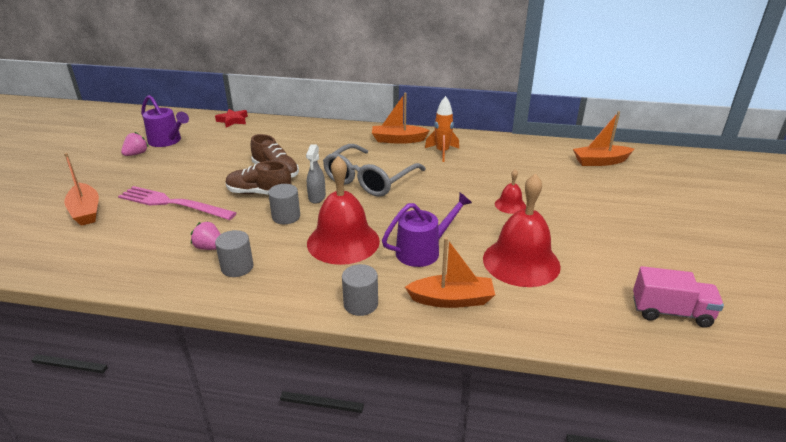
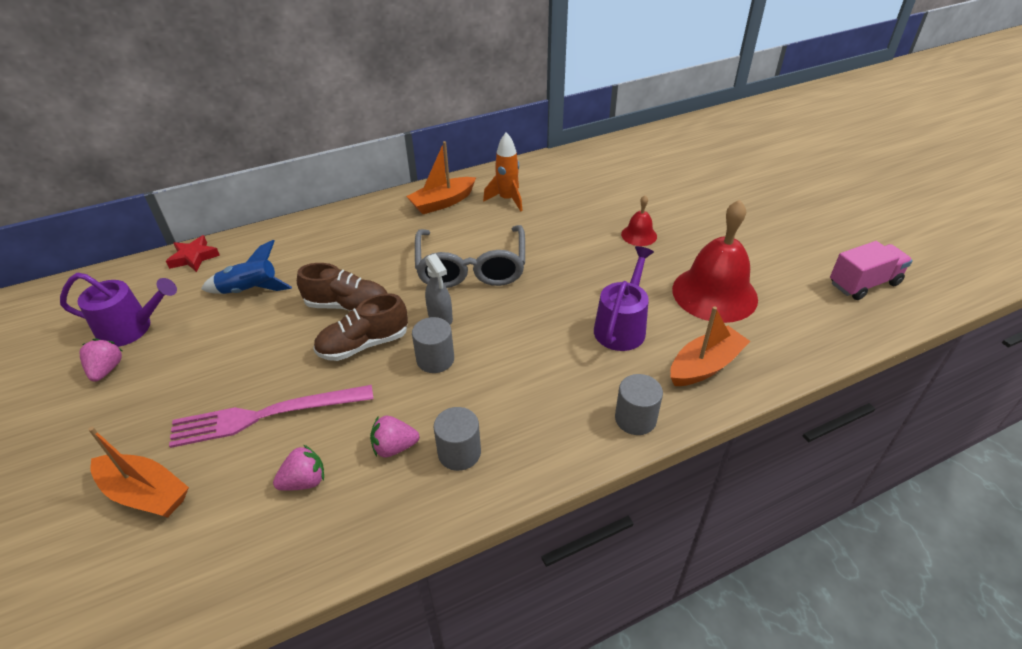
camera: 35 degrees left, 10 degrees up
red bell [307,156,380,265] -> none
orange boat [573,111,634,166] -> none
none -> blue rocket [201,240,292,294]
none -> pink strawberry [273,444,324,491]

